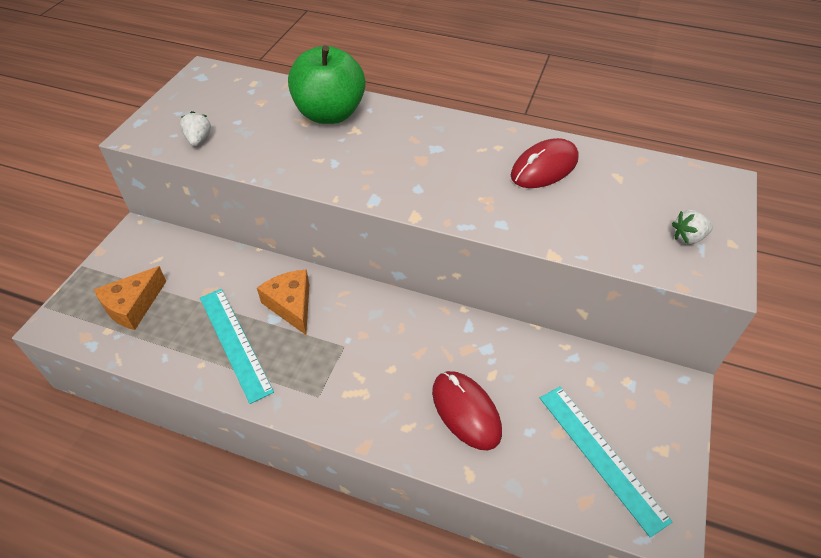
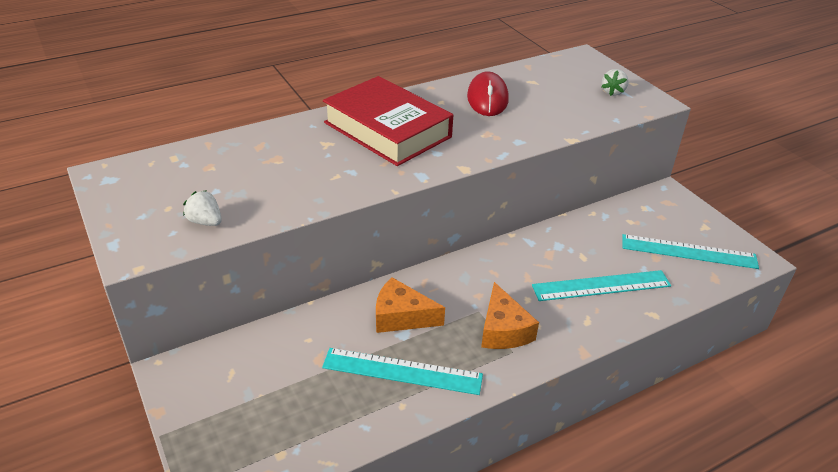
camera: 50 degrees left, 10 degrees down
orange cheese [94,266,166,330] -> orange cheese moved to [481,282,539,349]
green apple [288,45,365,124] -> none
red mouse [432,371,502,450] -> turquoise ruler [532,270,671,301]
none -> red book [323,76,453,166]

